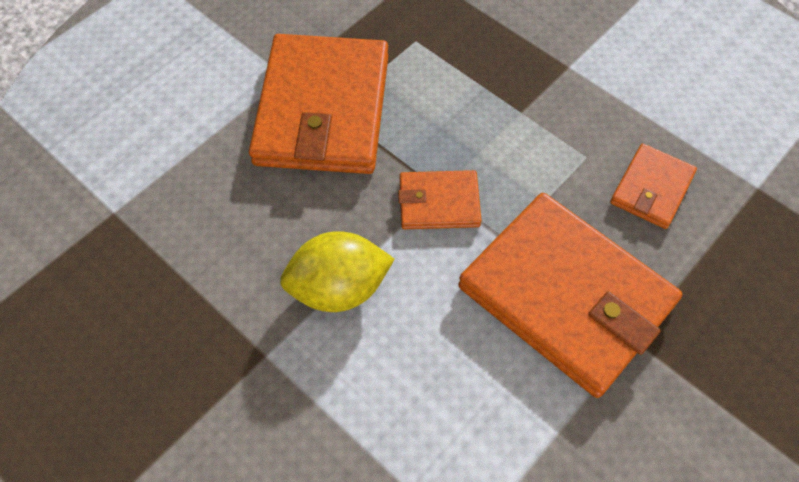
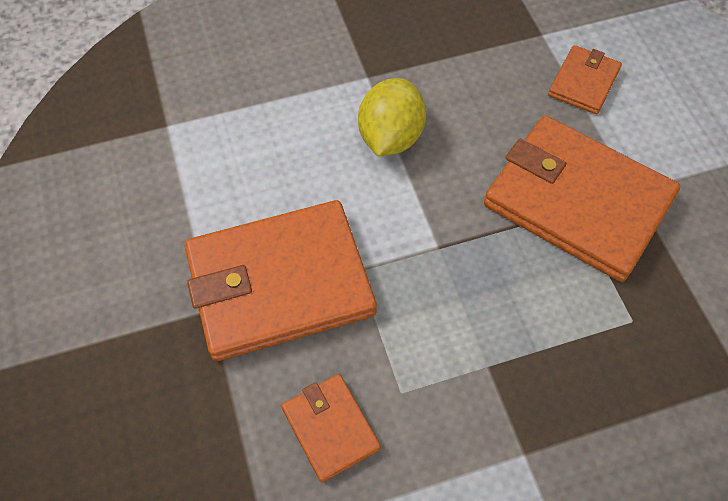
camera: 120 degrees right, 0 degrees up
orange wallet [398,170,482,229] -> orange wallet moved to [548,45,622,114]

